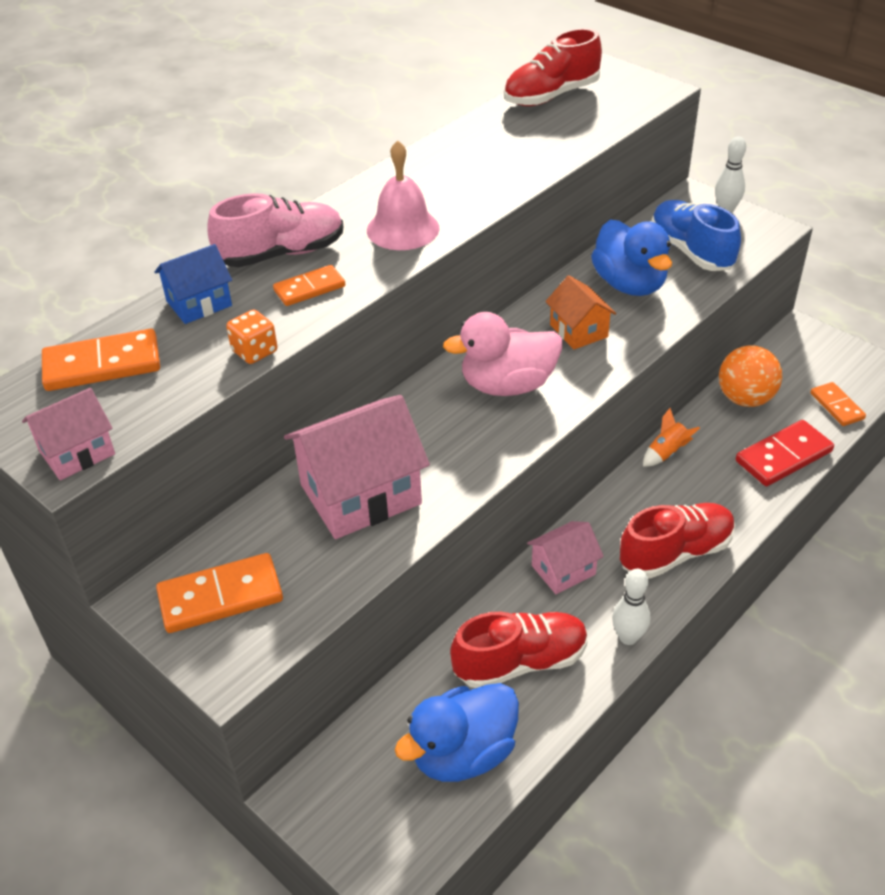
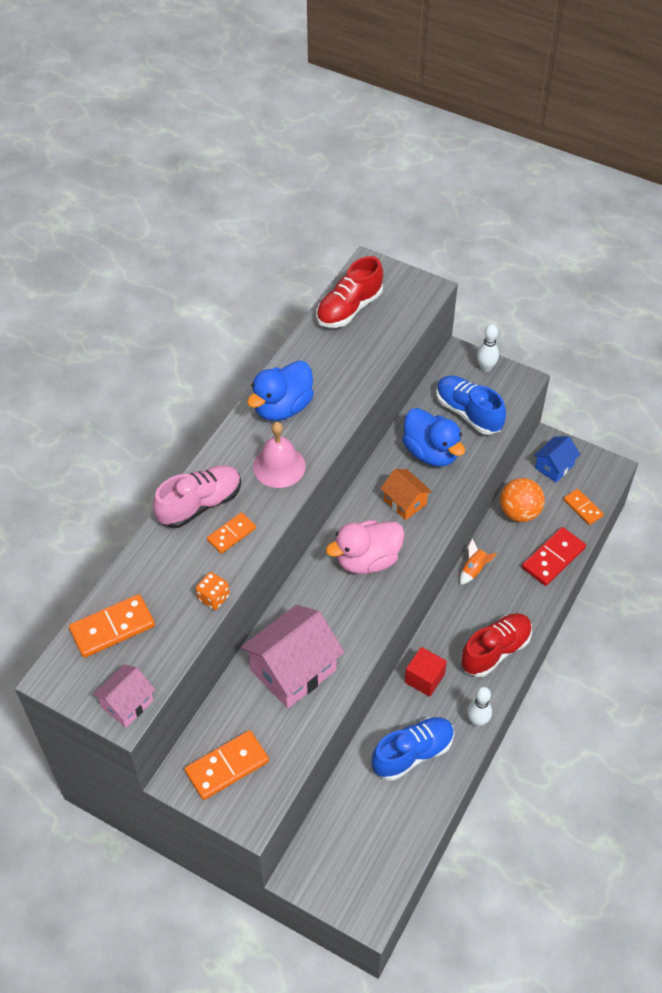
camera: 15 degrees left, 10 degrees up
blue house [154,244,232,324] -> blue house moved to [534,436,581,483]
blue duck [395,683,519,782] -> blue duck moved to [247,361,314,421]
red shoe [450,612,588,688] -> blue shoe [372,717,454,781]
pink house [527,521,604,594] -> red cube [405,647,447,697]

